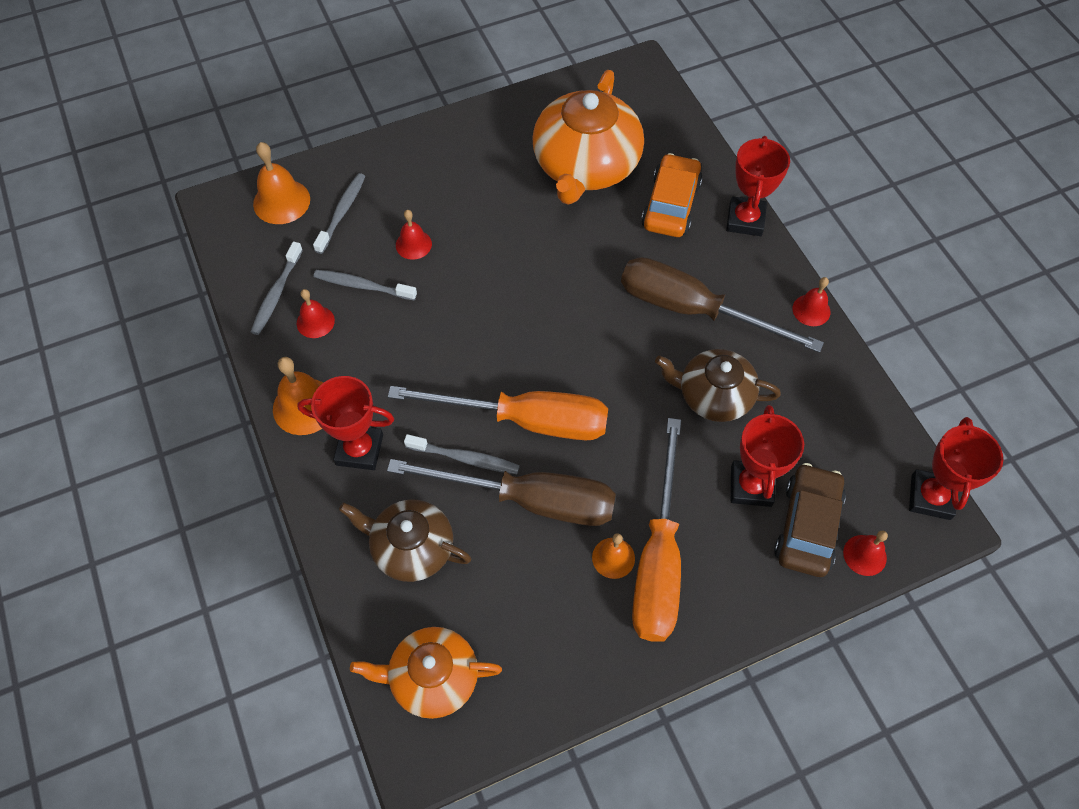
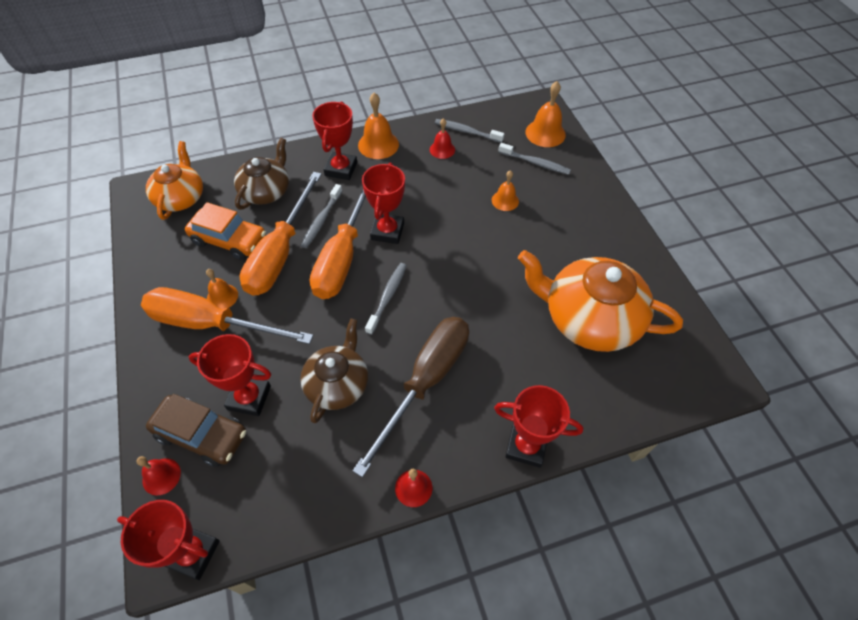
camera: 95 degrees right, 5 degrees down
grey toothbrush [313,270,417,301] -> grey toothbrush moved to [365,263,407,335]
brown screwdriver [387,459,616,526] -> orange screwdriver [240,172,322,296]
red bell [396,210,432,260] -> orange bell [492,170,519,211]
orange car [641,153,703,237] -> orange car moved to [185,202,266,260]
none -> red trophy [362,163,405,244]

